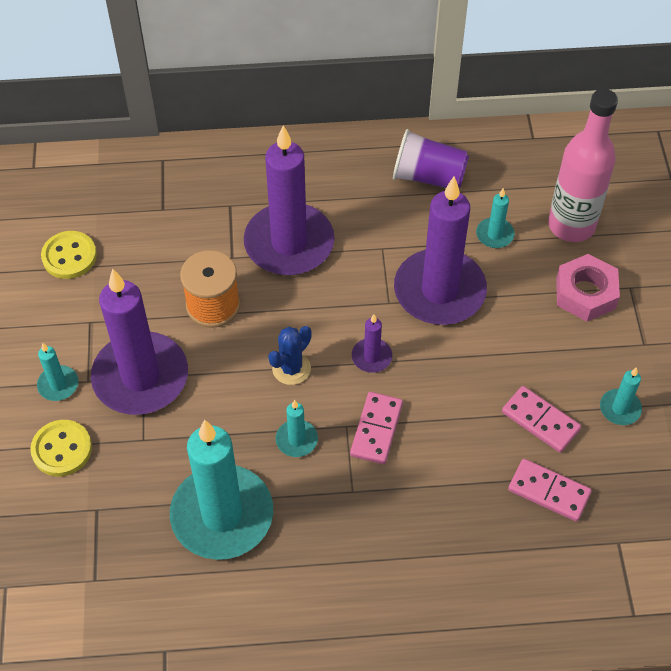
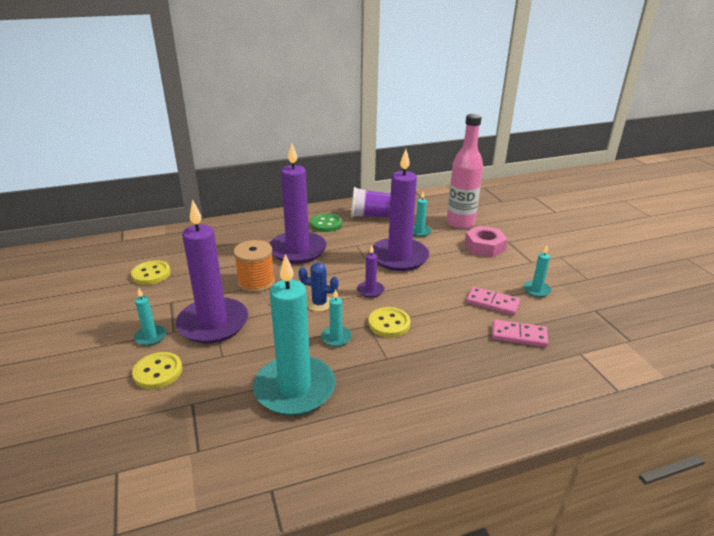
camera: 15 degrees left, 25 degrees down
blue cactus [268,326,312,385] -> blue cactus turned 75 degrees clockwise [299,262,339,312]
pink domino [350,392,403,464] -> yellow button [368,307,411,337]
none -> green button [310,213,342,232]

